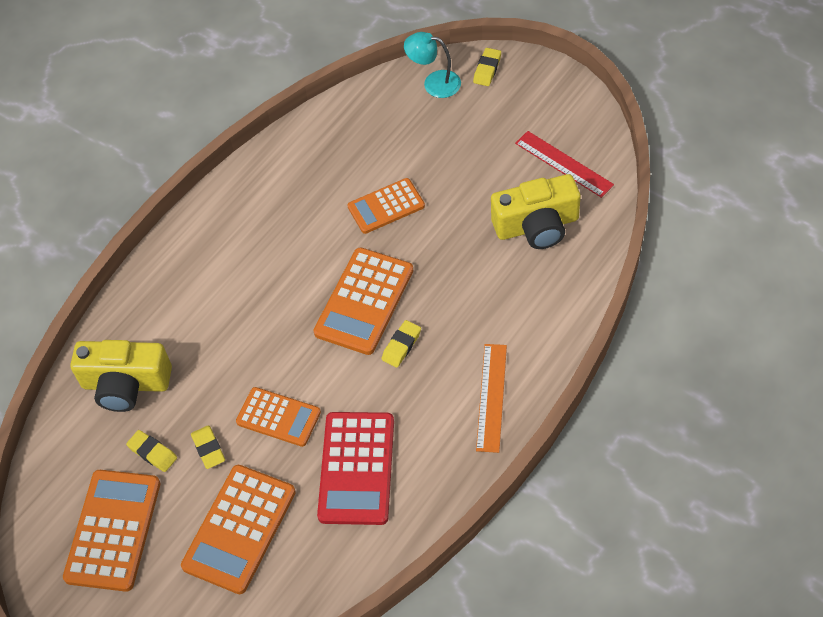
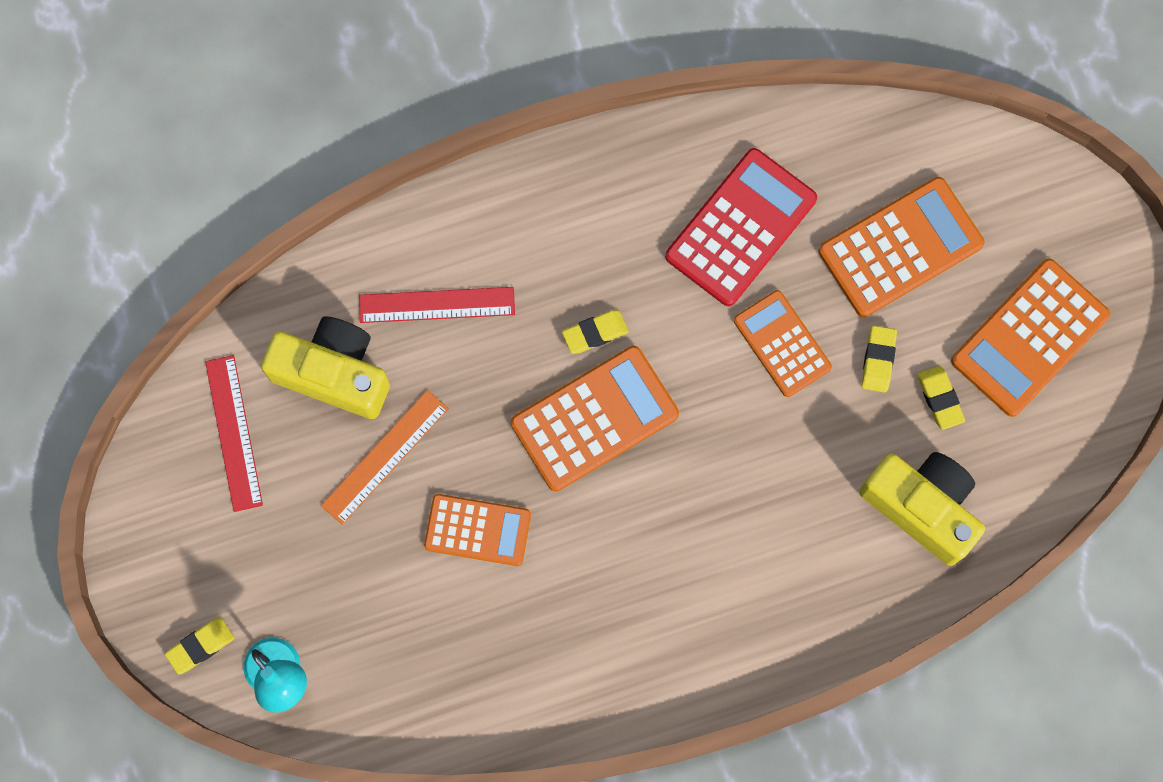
camera: 150 degrees left, 20 degrees up
orange ruler [476,344,507,453] -> orange ruler moved to [321,390,449,525]
none -> red ruler [359,287,515,323]

